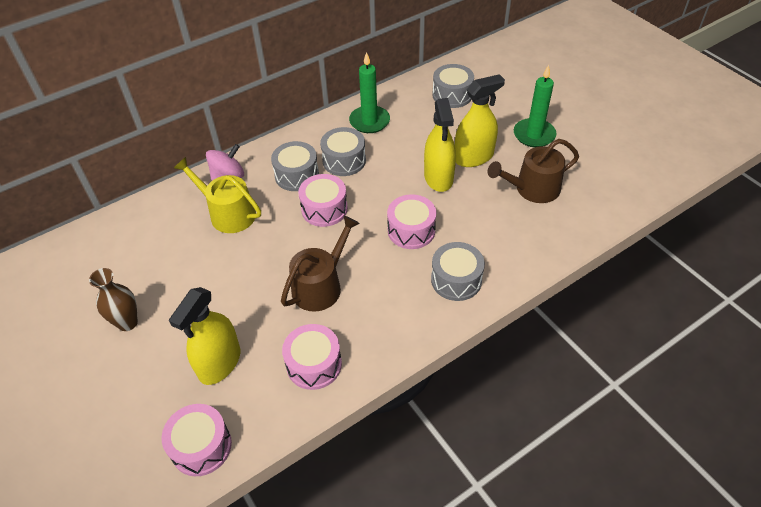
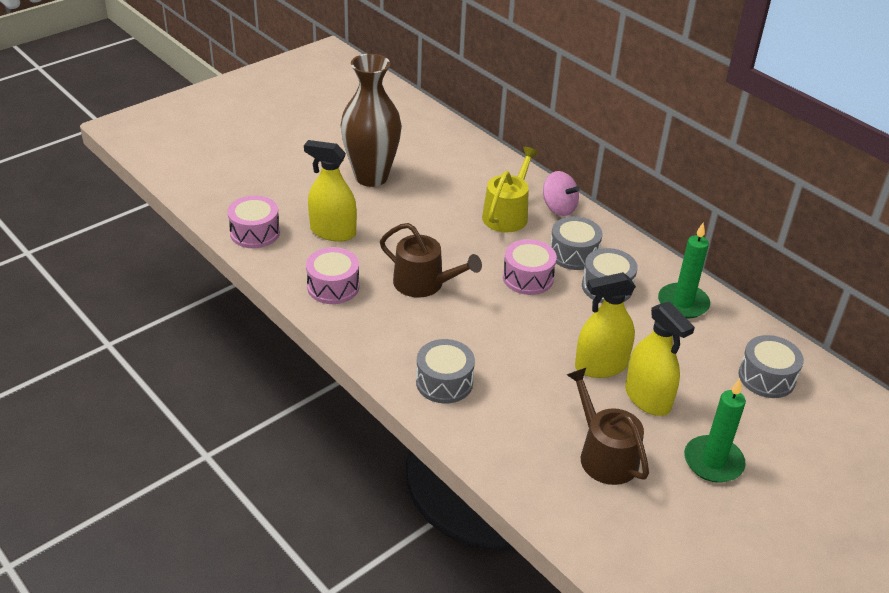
camera: 80 degrees right, 10 degrees down
brown vase [89,268,138,331] -> brown vase [341,54,402,187], size x1.92
pink drum [387,194,436,249] -> none

